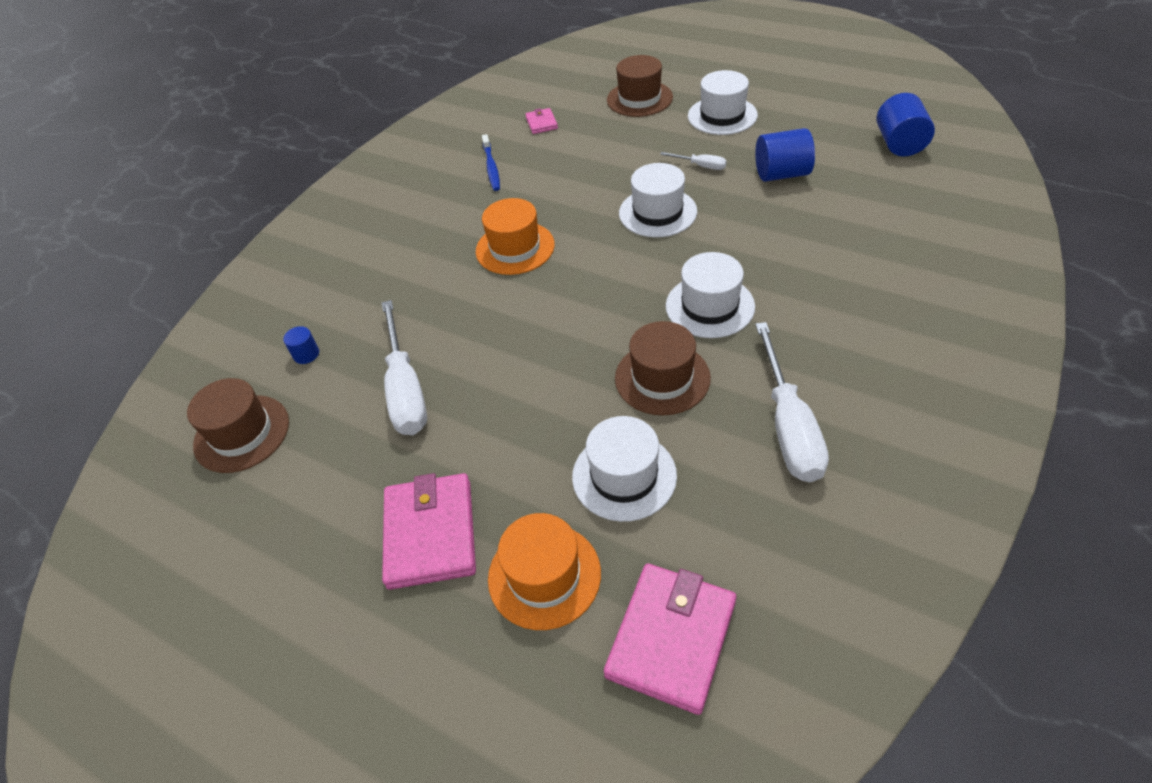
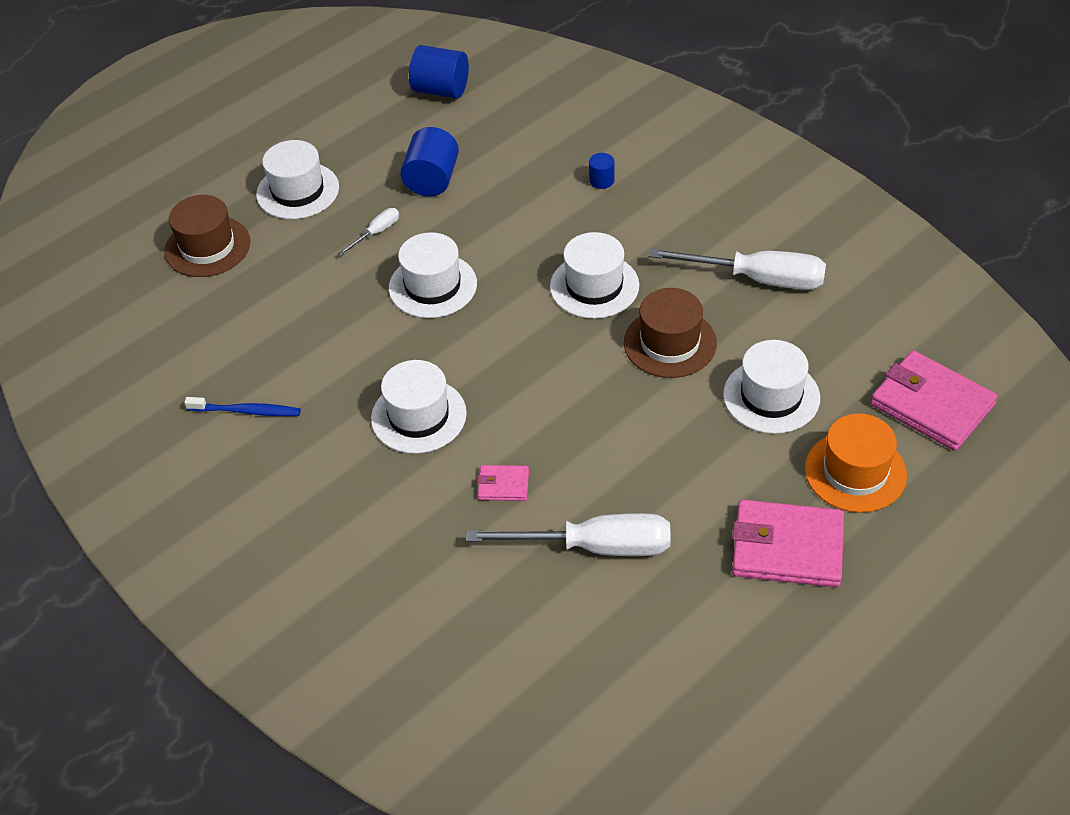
camera: 75 degrees left, 0 degrees up
brown hat [187,378,289,473] -> none
blue cylinder [283,326,319,364] -> blue cylinder moved to [589,153,615,189]
orange hat [476,198,555,275] -> white hat [371,360,467,454]
pink wallet [525,108,558,134] -> pink wallet moved to [477,465,529,501]

